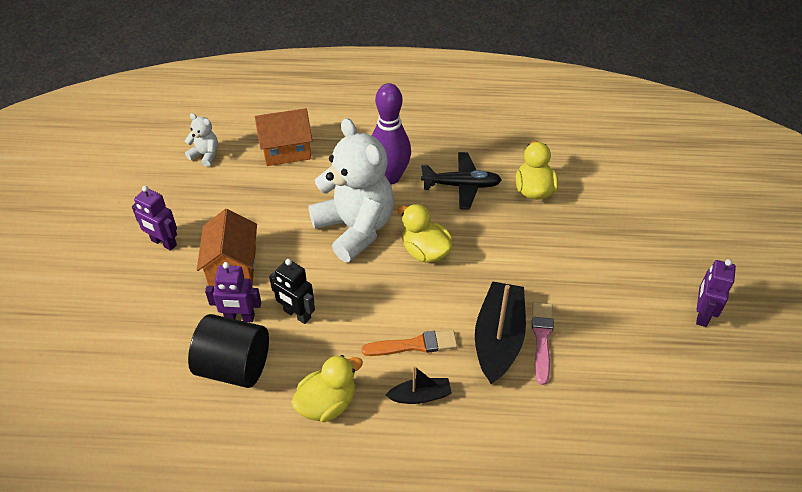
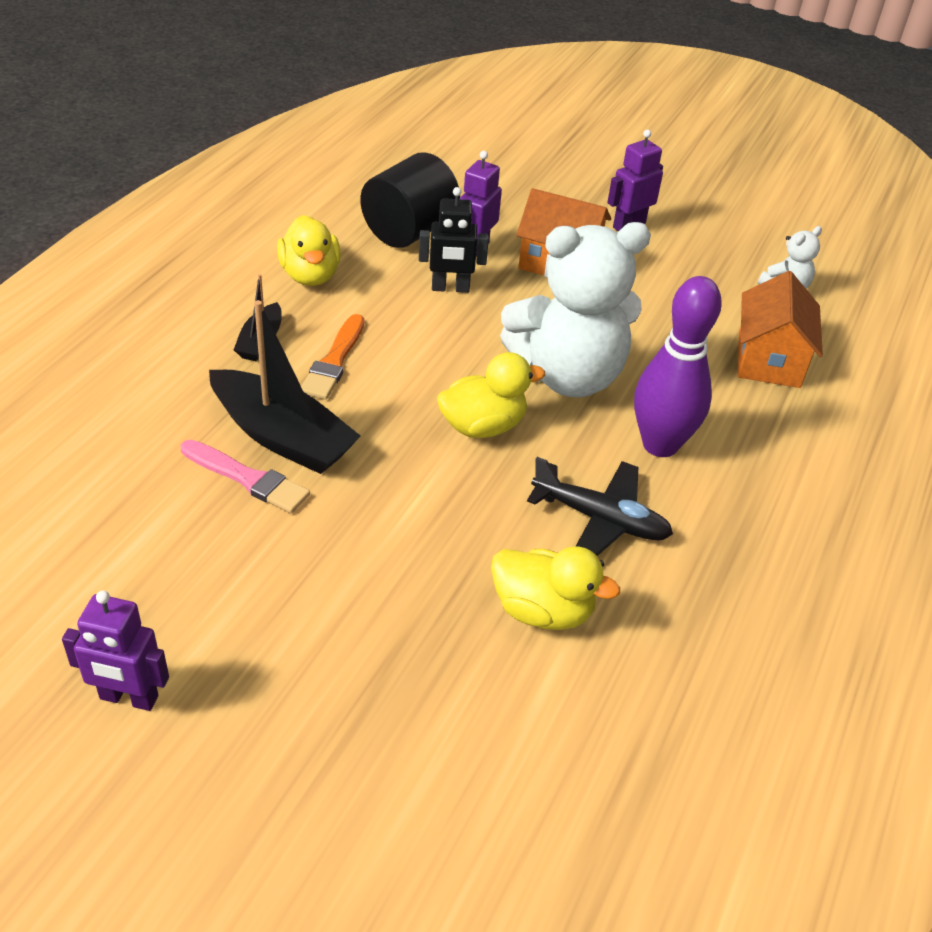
camera: 110 degrees right, 5 degrees down
black robot [269,259,315,324] -> black robot turned 150 degrees counterclockwise [419,187,489,293]
black plane [421,152,502,210] -> black plane turned 90 degrees counterclockwise [527,457,673,556]
purple robot [696,259,736,327] -> purple robot turned 150 degrees clockwise [62,591,169,711]

